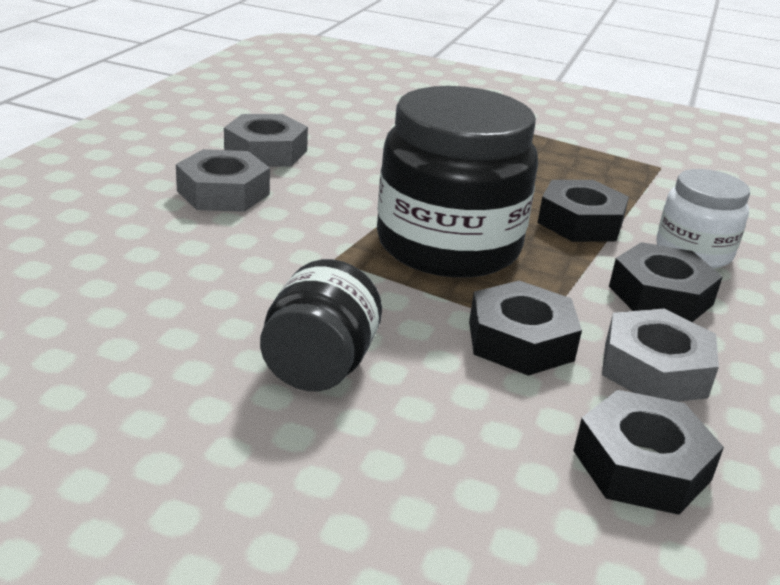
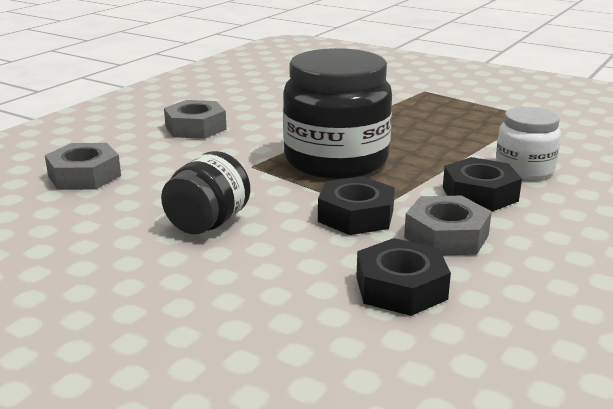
camera: 15 degrees right, 5 degrees down
grey nut [224,114,308,167] -> grey nut moved to [45,143,121,190]
black nut [537,180,629,242] -> none

